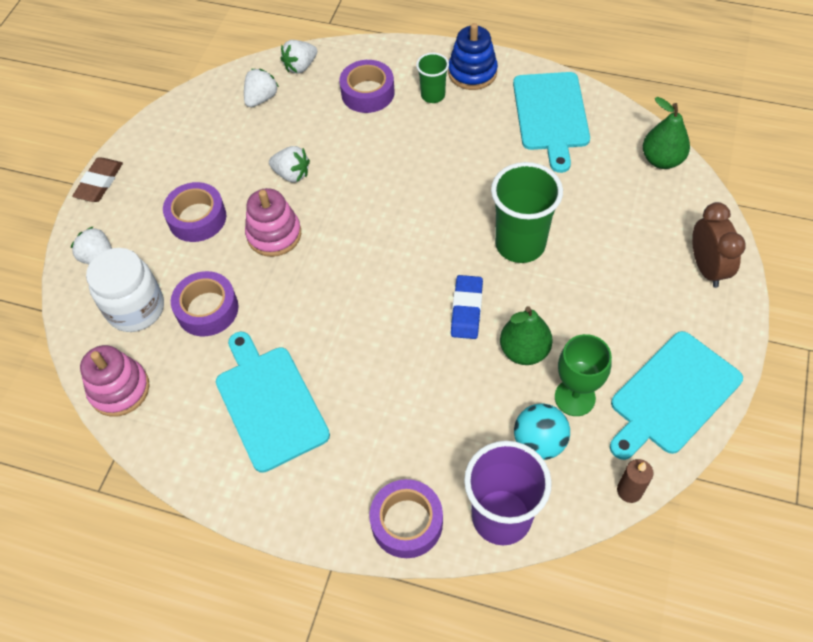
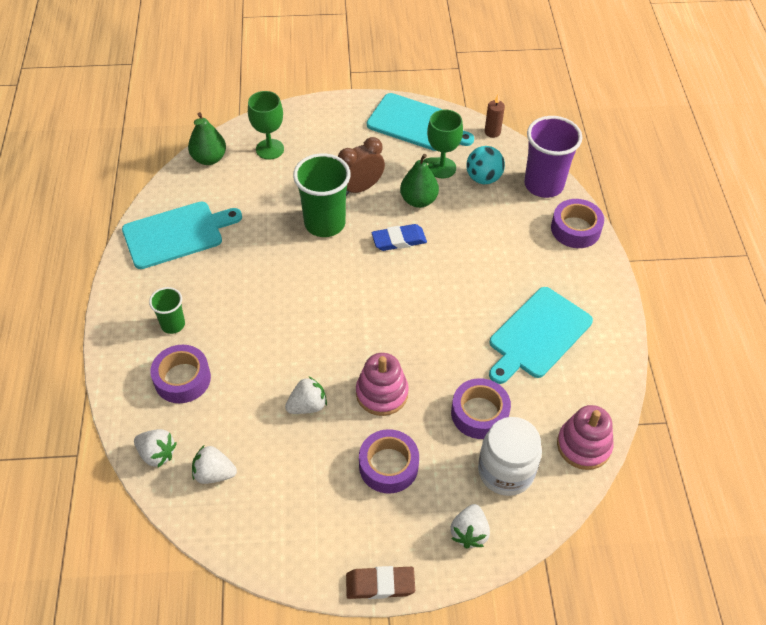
camera: 115 degrees left, 5 degrees down
white strawberry [269,146,310,182] -> white strawberry turned 60 degrees clockwise [285,376,327,414]
blue stacking toy [448,23,498,90] -> none
brown clock [692,202,746,288] -> brown clock moved to [338,137,385,196]
none -> green goblet [248,91,284,160]

